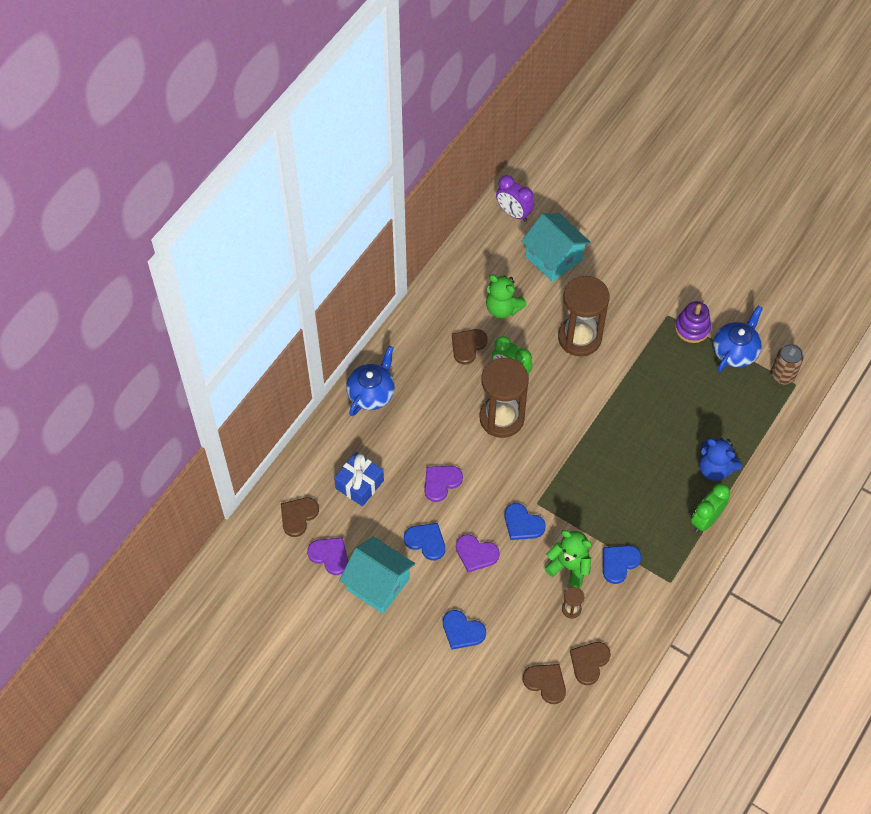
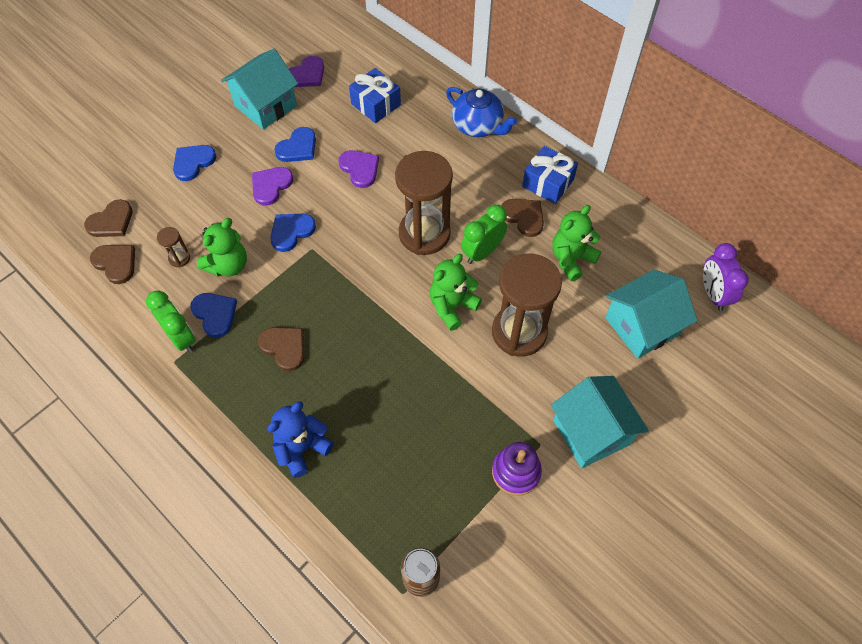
camera: 100 degrees right, 0 degrees up
brown heart [281,497,319,537] -> brown heart moved to [258,327,304,371]
purple clock [496,175,534,222] -> purple clock turned 60 degrees counterclockwise [703,243,749,311]
green clock [691,483,730,532] -> green clock moved to [146,291,196,353]
blue teapot [713,305,763,372] -> none
none -> green teddy bear [430,254,482,331]
none -> blue gift [522,146,578,204]
none -> turquoise house [551,376,649,468]

